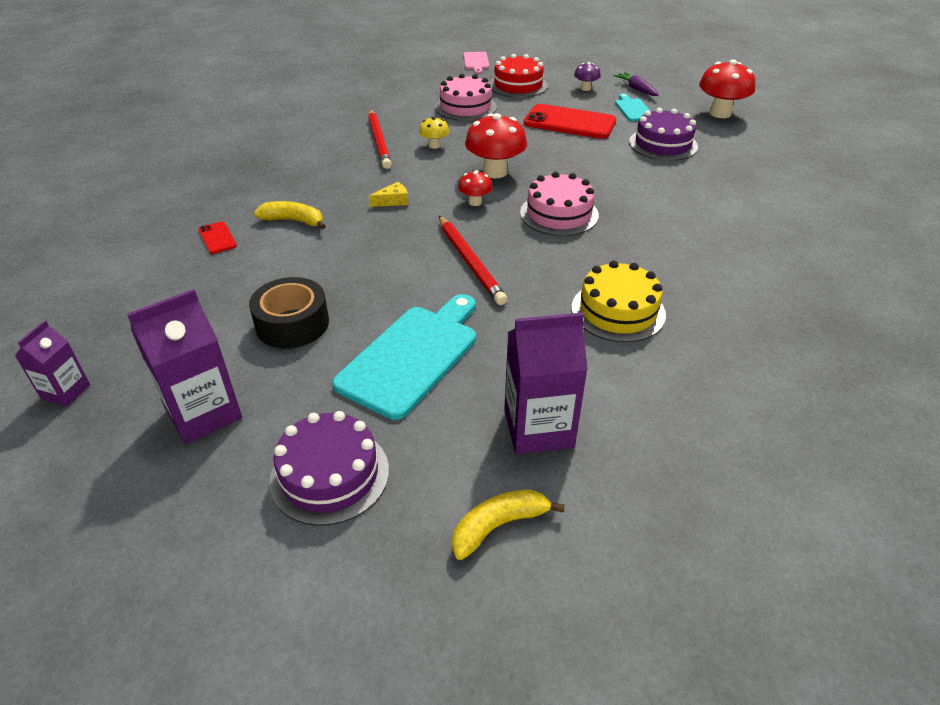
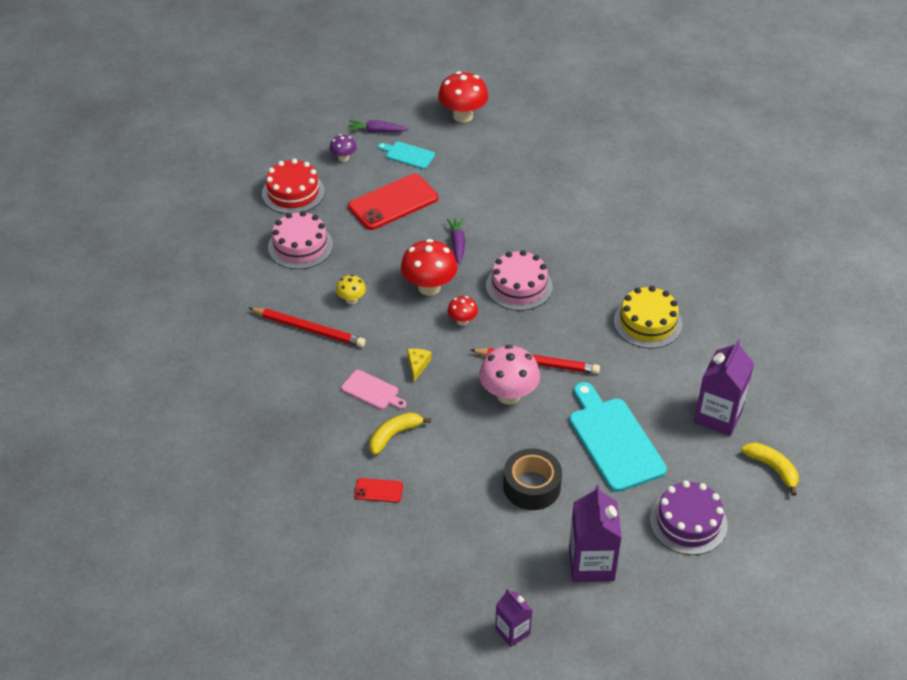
camera: 55 degrees left, 5 degrees up
yellow banana [452,489,565,560] -> yellow banana turned 135 degrees clockwise [741,442,799,496]
pink cutting board [463,52,490,74] -> pink cutting board moved to [341,370,406,409]
purple cake [629,108,698,161] -> none
none -> purple carrot [447,218,465,265]
none -> pink mushroom [479,345,540,404]

